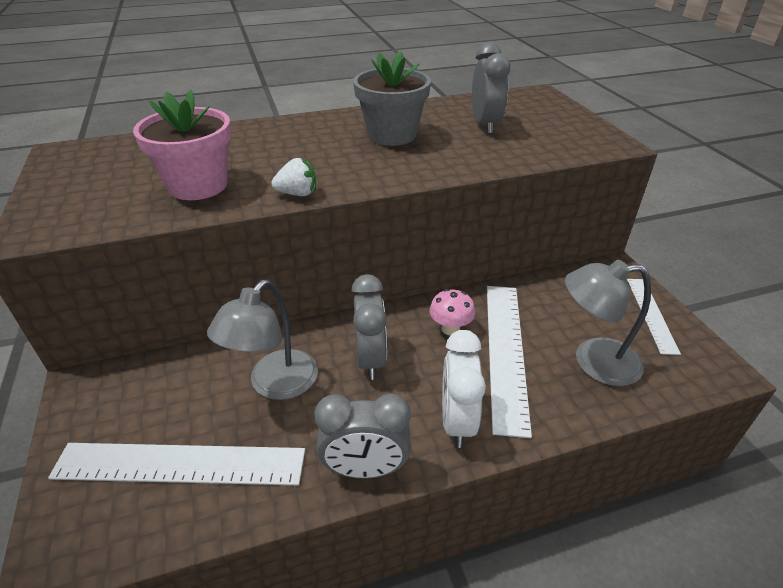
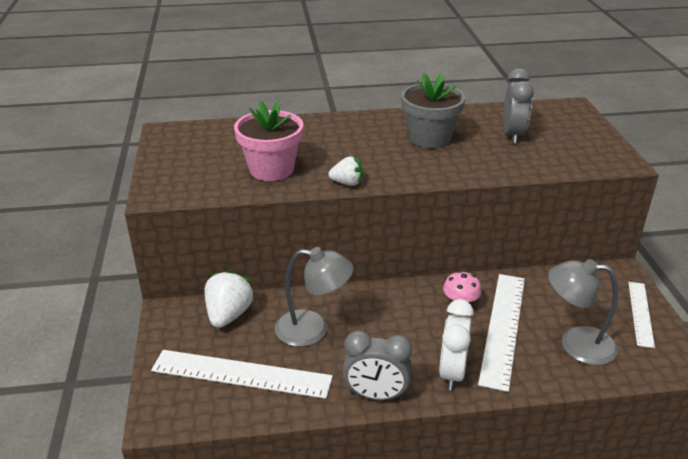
camera: 10 degrees right, 5 degrees down
grey lamp [207,280,318,400] -> grey lamp turned 120 degrees counterclockwise [275,247,354,347]
grey clock [352,274,387,380] -> none
none -> white strawberry [204,270,254,328]

